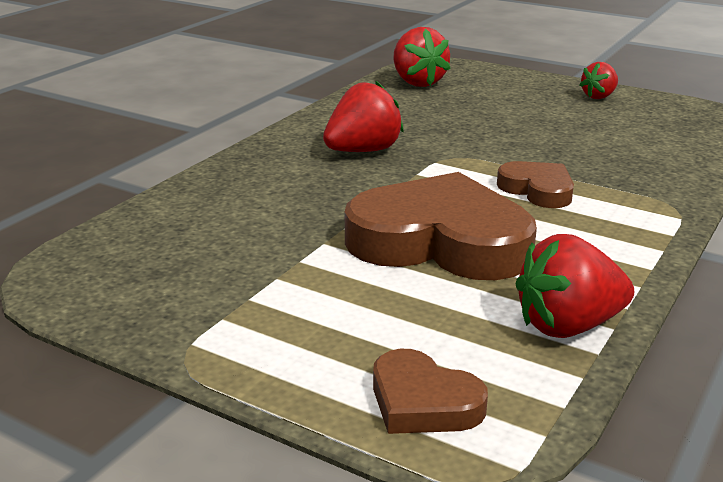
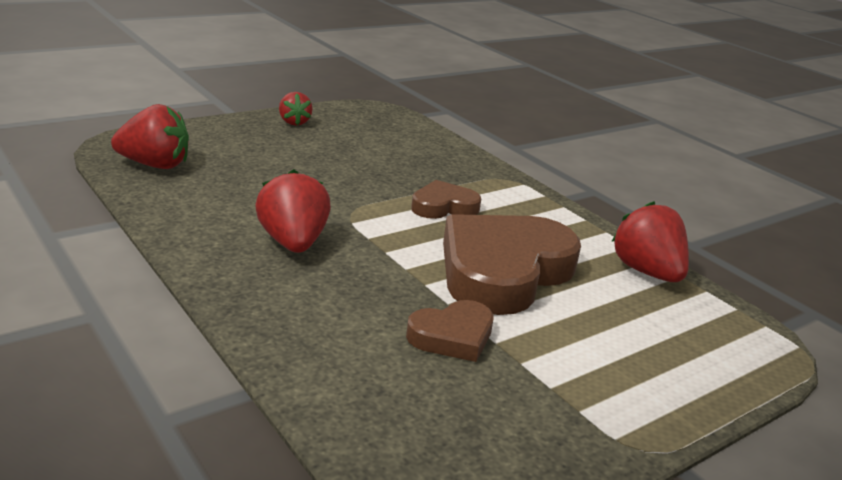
camera: 70 degrees left, 0 degrees up
brown heart [373,349,488,434] -> brown heart moved to [406,300,494,362]
red strawberry [515,234,634,338] -> red strawberry turned 150 degrees clockwise [611,201,689,282]

